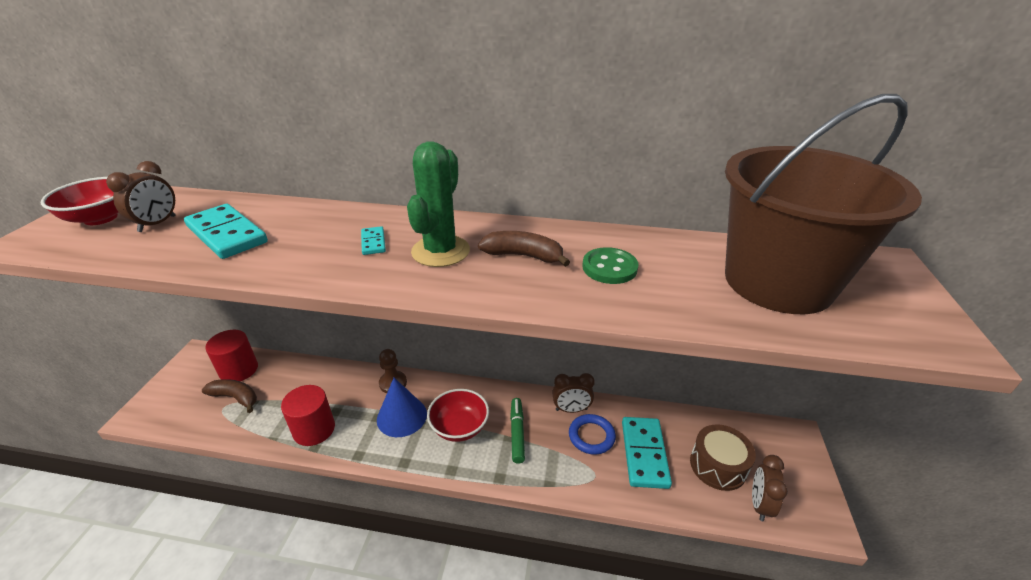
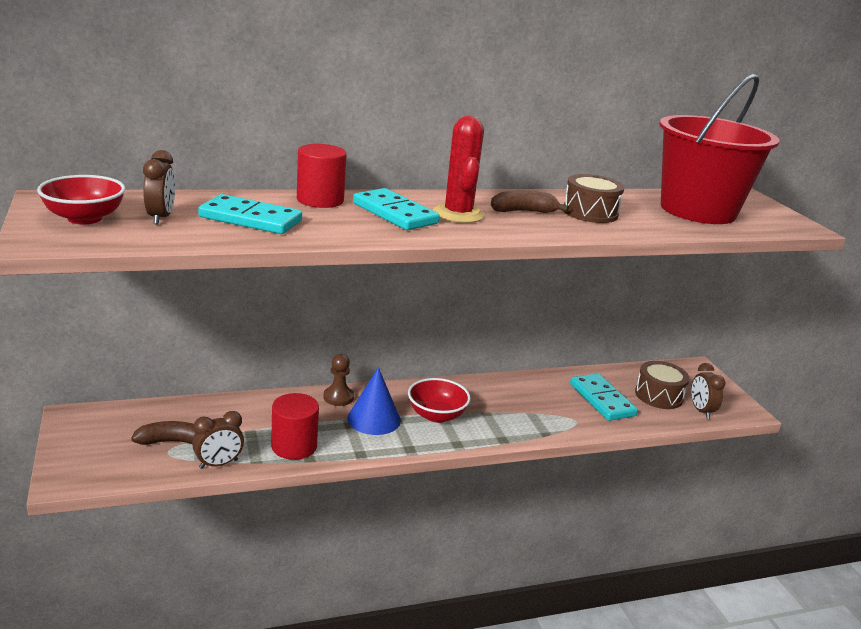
camera: 30 degrees left, 10 degrees down
red cylinder [205,330,258,381] -> red cylinder moved to [297,144,347,208]
turquoise domino [361,226,386,255] -> turquoise domino [353,188,440,230], size x2.11
green cactus [407,141,470,267] -> red cactus [433,116,484,223]
green marker [510,398,525,464] -> none
brown clock [552,373,595,413] -> brown clock moved to [192,411,244,469]
blue ring [569,414,616,455] -> none
green button [582,247,638,284] -> brown drum [563,174,625,223]
brown bucket [725,94,922,314] -> red bucket [659,74,780,224]

